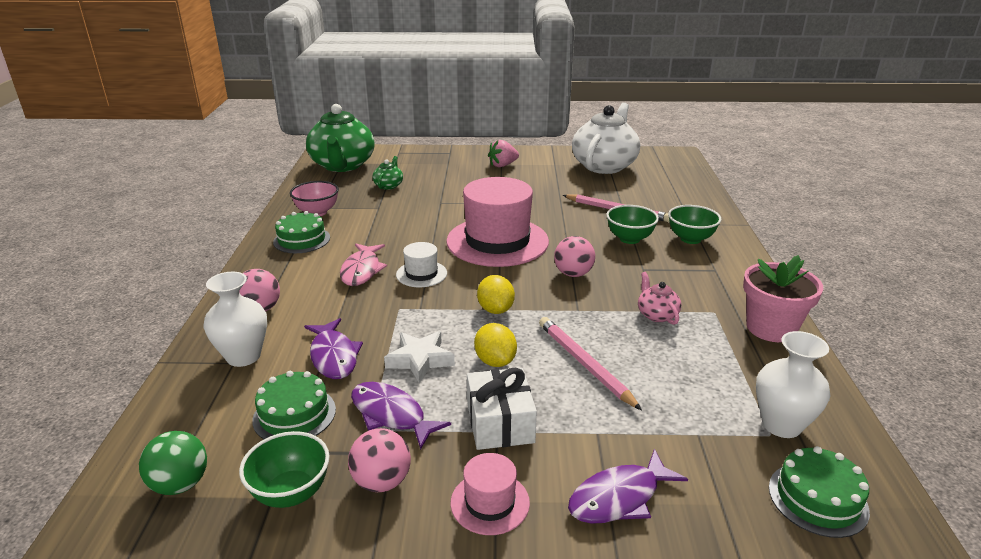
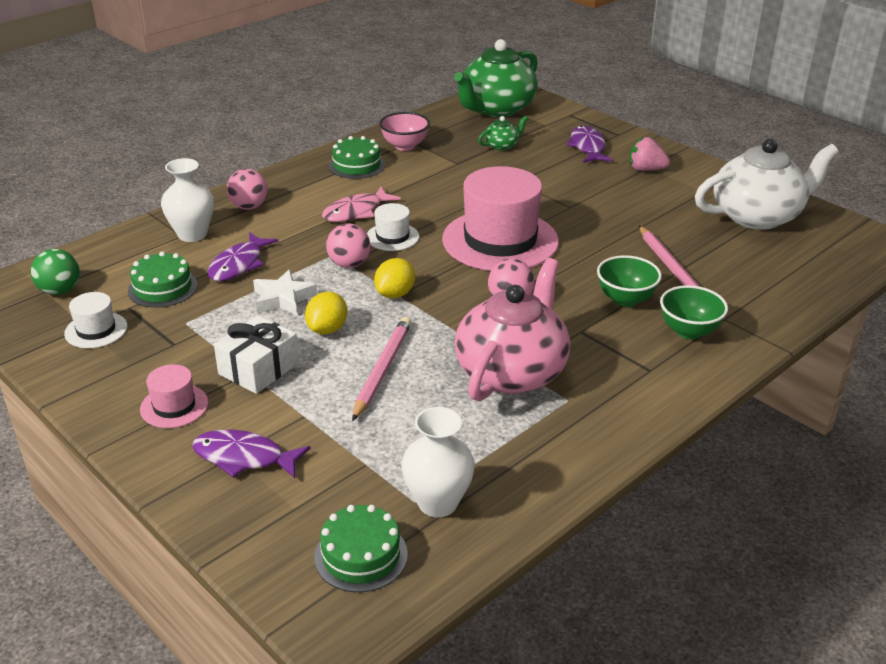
camera: 45 degrees right, 5 degrees up
green bowl [239,431,330,508] -> white hat [64,292,127,348]
pink ball [348,428,411,492] -> pink ball moved to [326,223,371,268]
purple fish [351,382,451,450] -> purple fish moved to [566,125,613,163]
pink teapot [638,272,681,325] -> pink teapot [455,258,570,402], size x2.35
pink flower pot [743,255,823,342] -> none

